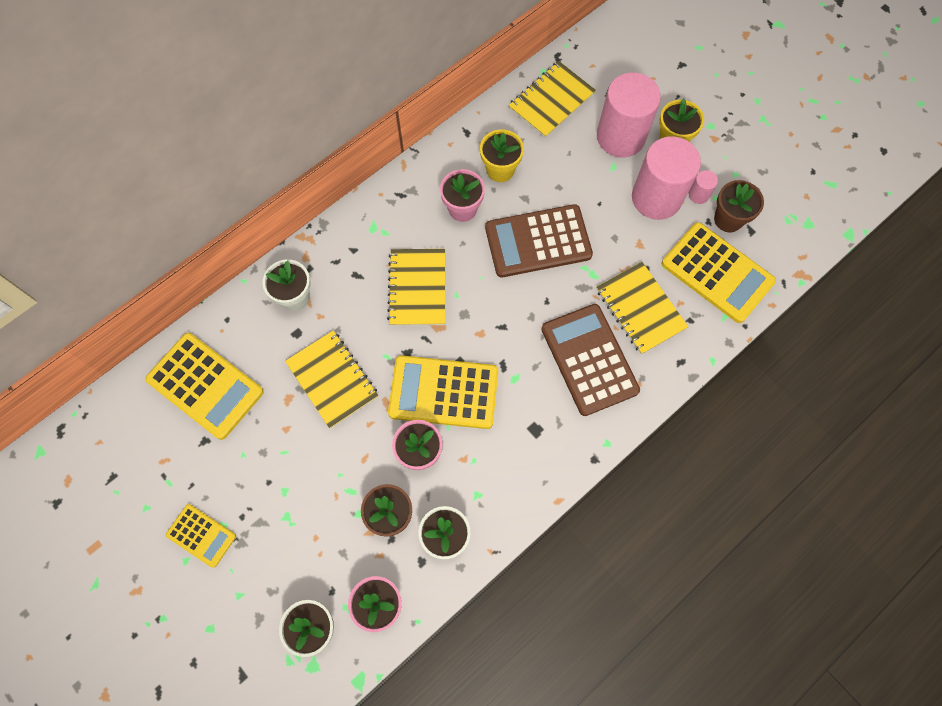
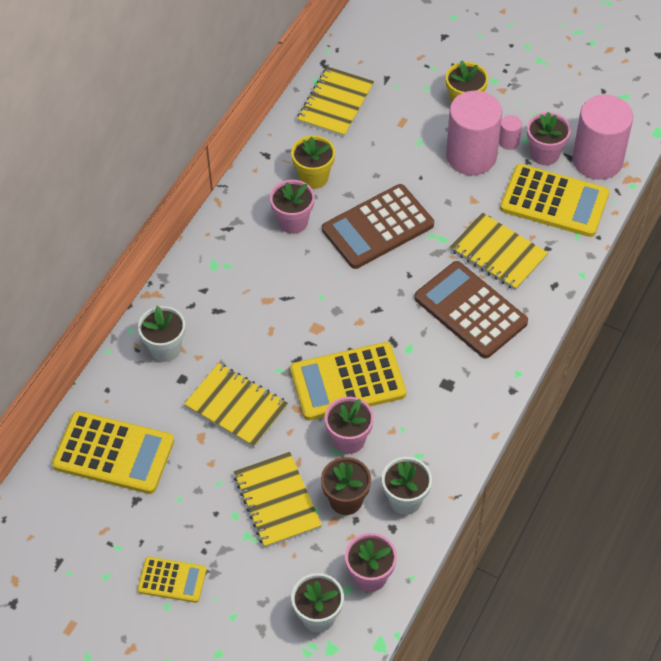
camera: 20 degrees left, 15 degrees down
yellow notebook [387,249,445,326] -> yellow notebook moved to [234,452,322,548]
pink cylinder [597,73,661,157] -> pink cylinder moved to [572,95,633,180]
brown flower pot [714,180,764,232] -> pink flower pot [527,112,571,165]

